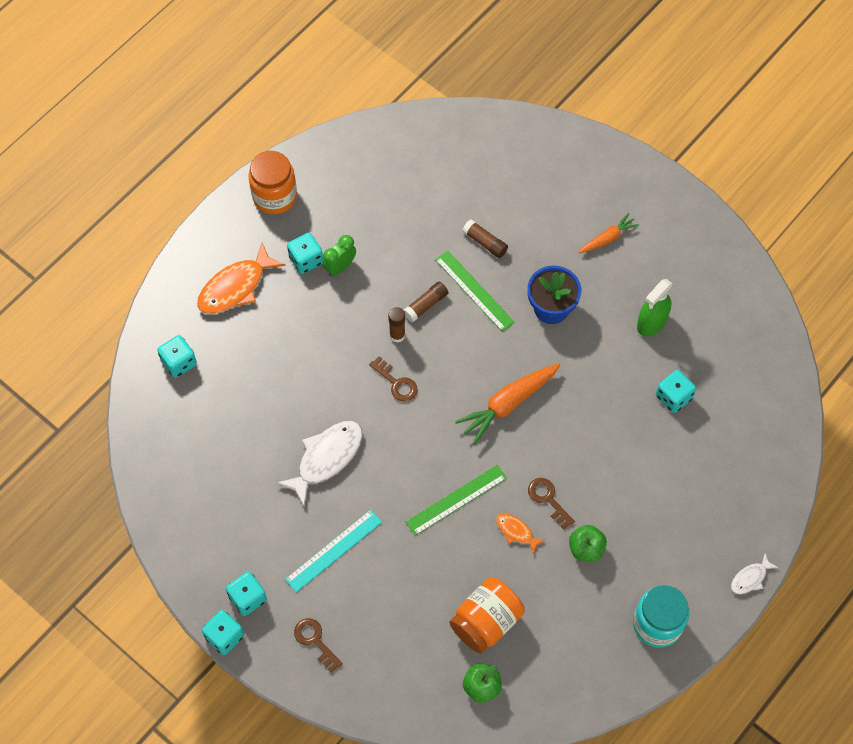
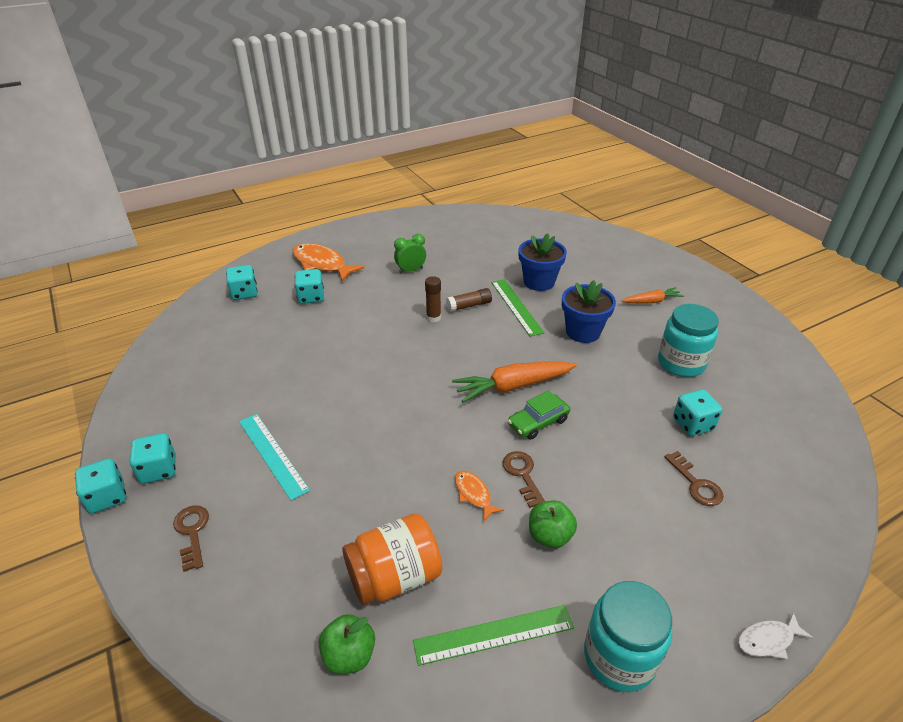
camera: 20 degrees right, 25 degrees down
orange fish [197,243,285,314] -> orange fish turned 60 degrees clockwise [292,243,364,282]
orange jar [248,151,297,214] -> none
white fish [276,421,363,506] -> none
turquoise ruler [285,510,382,593] -> turquoise ruler turned 75 degrees clockwise [239,414,310,501]
turquoise dice [287,233,323,274] -> turquoise dice moved to [294,269,324,304]
brown key [369,356,418,402] -> brown key moved to [664,451,723,506]
green ruler [406,465,507,536] -> green ruler moved to [413,605,574,666]
brown glue stick [462,219,508,258] -> blue flower pot [518,233,567,291]
green spray bottle [637,279,673,337] -> turquoise jar [658,304,719,377]
none -> green car [508,391,570,440]

